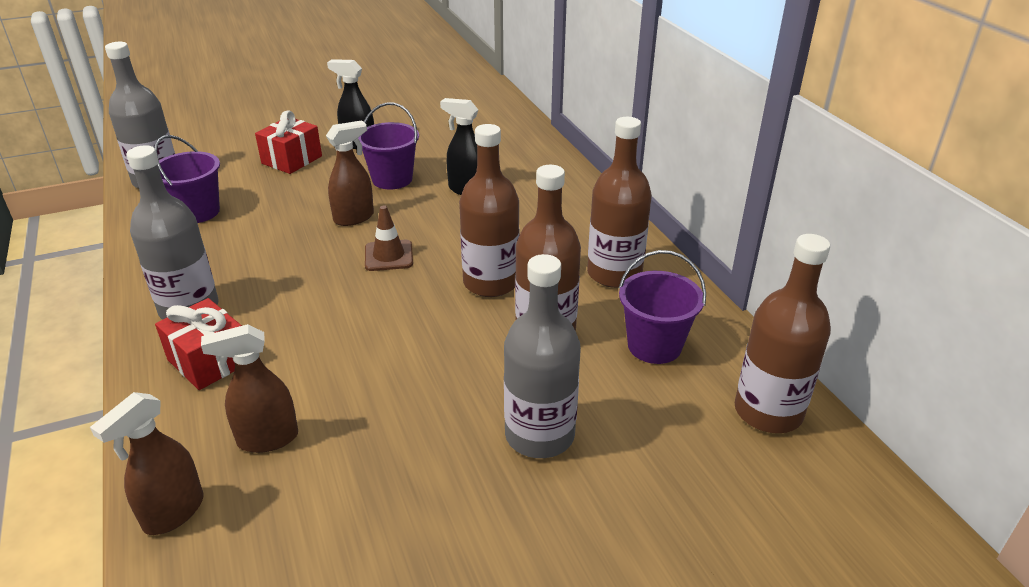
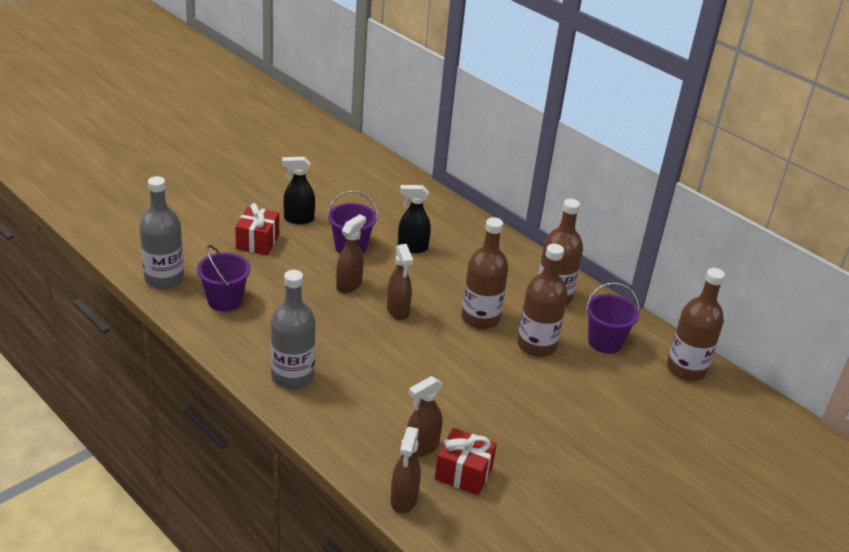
camera: 25 degrees left, 0 degrees up
red gift [155,298,242,390] -> red gift moved to [435,428,497,495]
brown traffic cone [365,205,413,271] -> brown spray bottle [387,244,413,320]
grey bottle [504,254,581,458] -> none

